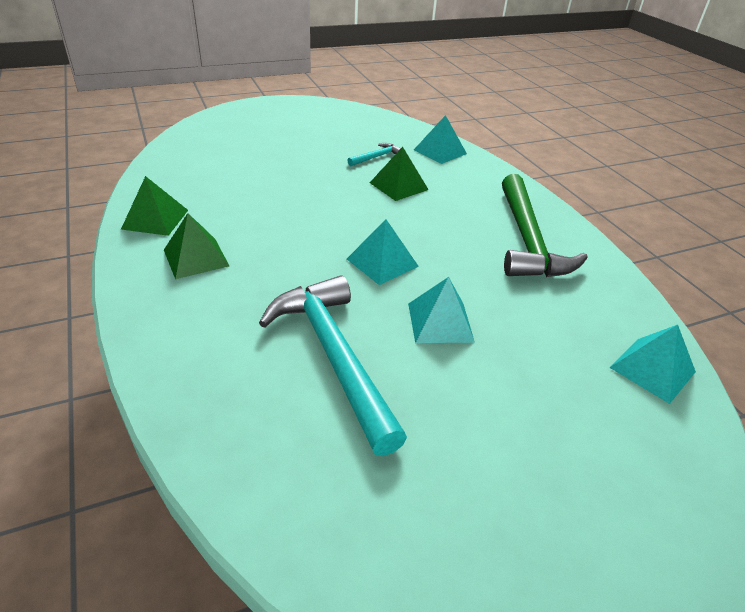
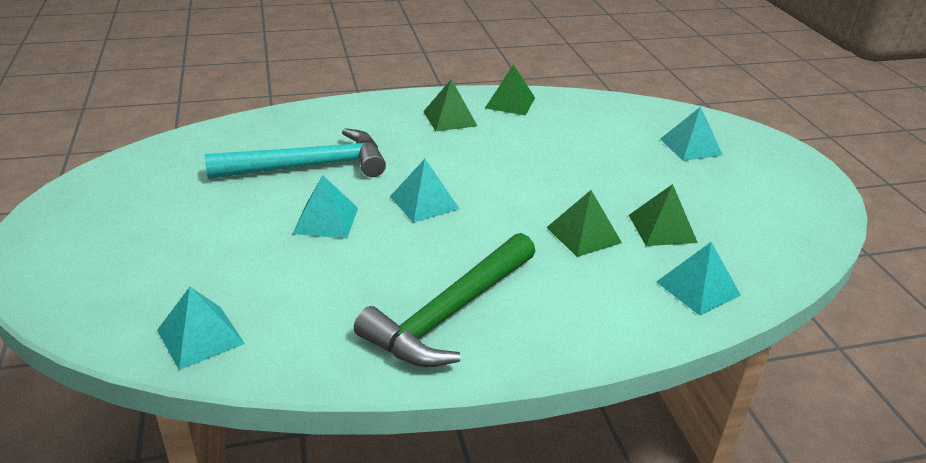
camera: 100 degrees right, 5 degrees down
turquoise hammer [347,143,401,166] -> green pyramid [629,184,698,246]
green hammer [502,174,588,277] -> green hammer turned 60 degrees counterclockwise [354,233,535,367]
none -> turquoise pyramid [660,107,723,161]

